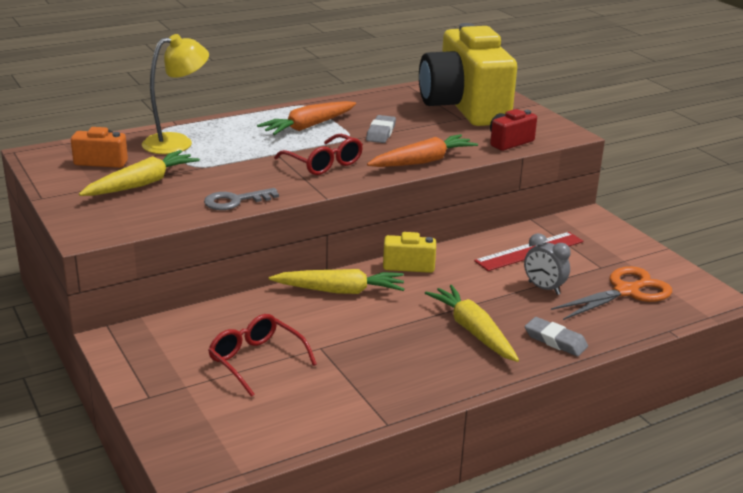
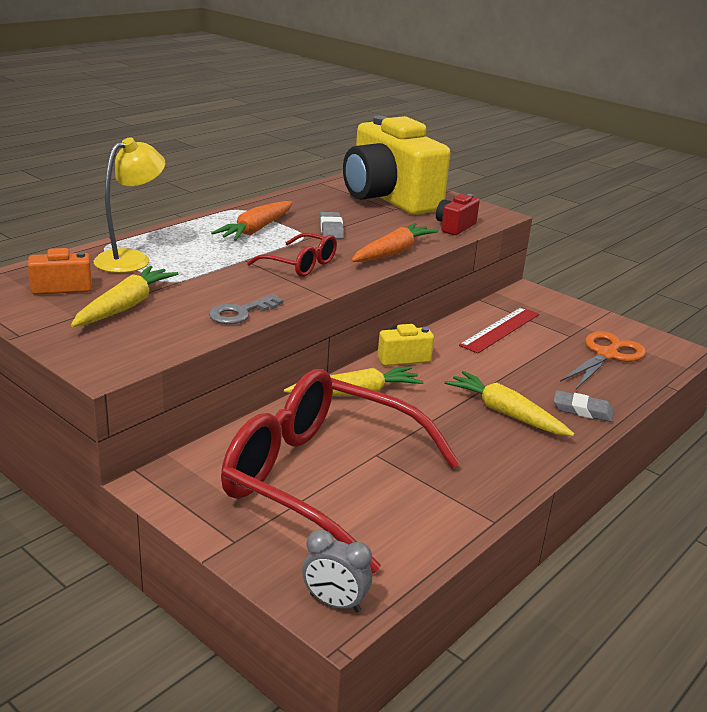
camera: 20 degrees left, 0 degrees up
red glasses [208,314,317,397] -> red glasses [221,369,460,574], size x2.18
grey clock [524,233,571,295] -> grey clock moved to [302,529,372,613]

